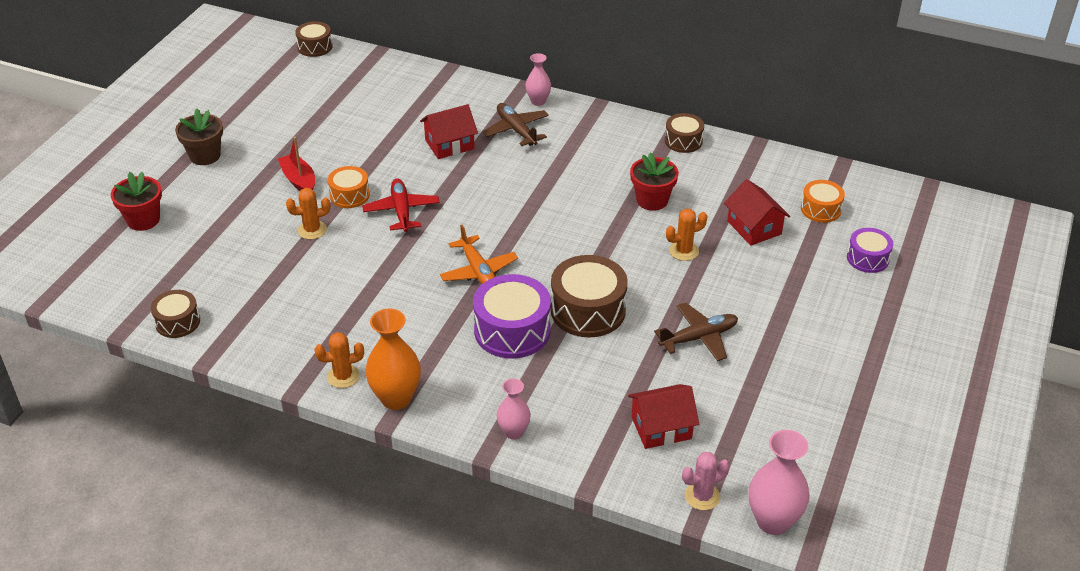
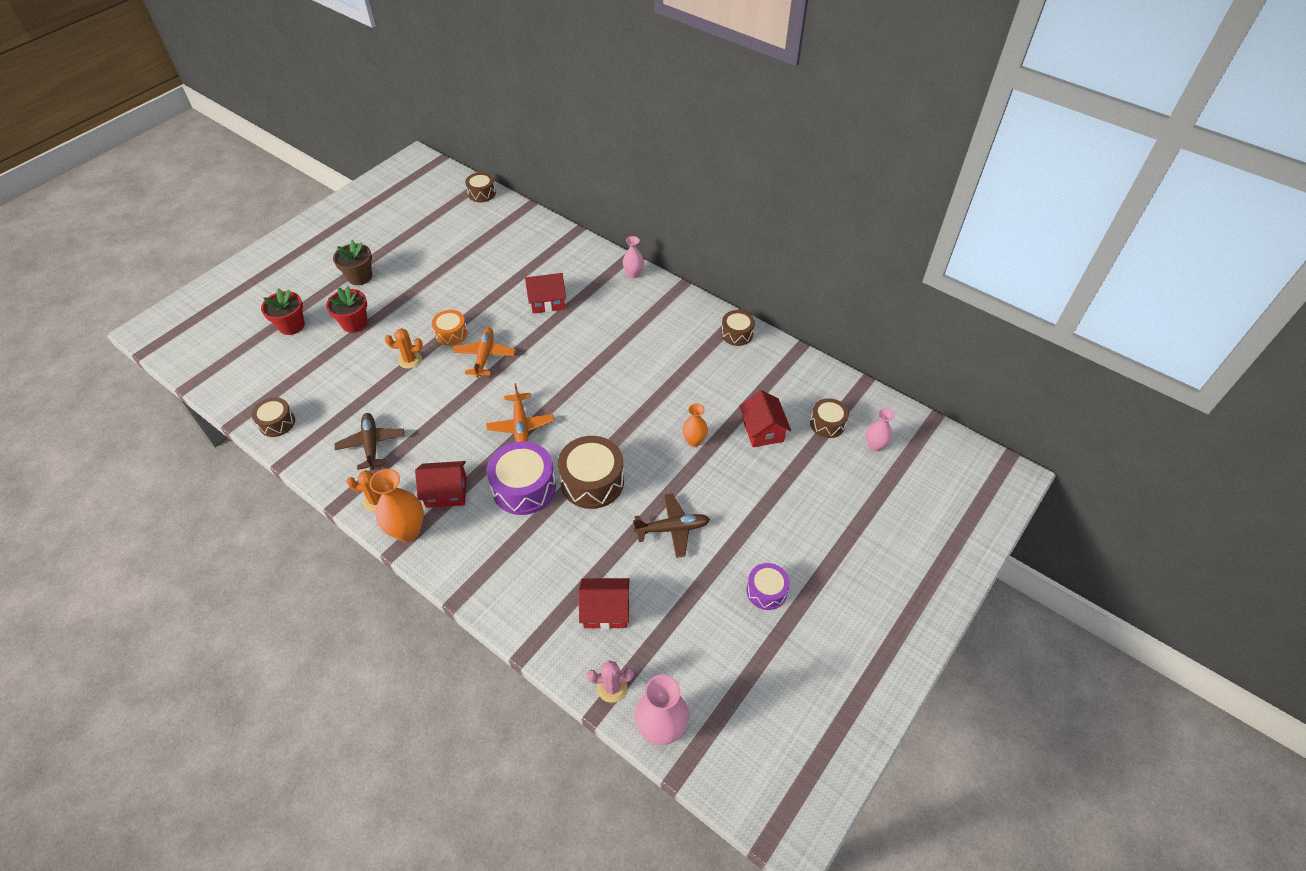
camera: 15 degrees right, 10 degrees up
red boat [278,137,315,191] -> none
red plane [362,179,440,232] -> orange plane [452,327,516,378]
brown plane [482,103,549,146] -> brown plane moved to [335,413,405,470]
pink vase [497,379,531,440] -> pink vase moved to [866,408,895,452]
red flower pot [630,152,679,211] -> red flower pot moved to [326,286,367,333]
orange cactus [666,209,708,261] -> orange vase [682,403,708,447]
orange drum [801,180,845,223] -> brown drum [810,398,849,438]
purple drum [847,228,893,273] -> purple drum moved to [747,563,790,610]
none -> red house [415,461,467,508]

